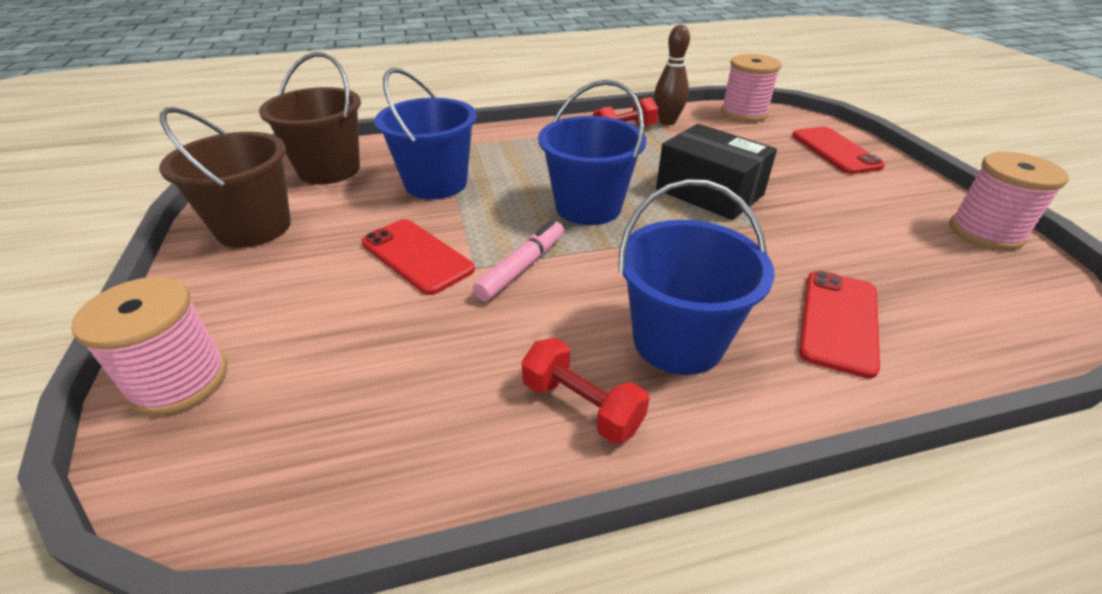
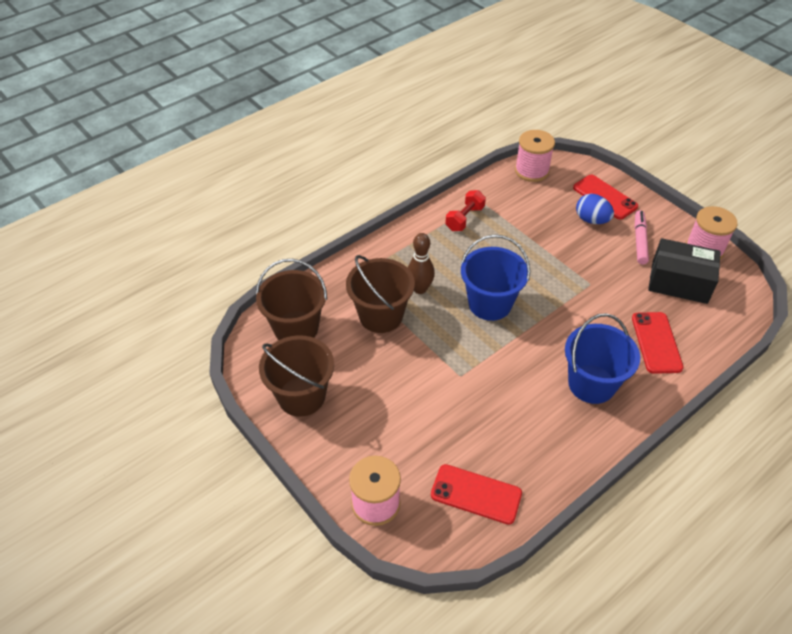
camera: 25 degrees left, 10 degrees up
red phone [362,219,475,295] -> red phone moved to [431,464,522,525]
blue bucket [375,68,477,199] -> brown bucket [346,255,415,333]
pink marker [473,220,564,301] -> pink marker moved to [635,210,649,264]
red dumbbell [522,338,649,444] -> none
brown bowling pin [654,25,690,125] -> brown bowling pin moved to [408,233,435,294]
black box [656,124,777,220] -> black box moved to [648,238,721,304]
none -> blue egg [576,194,614,224]

